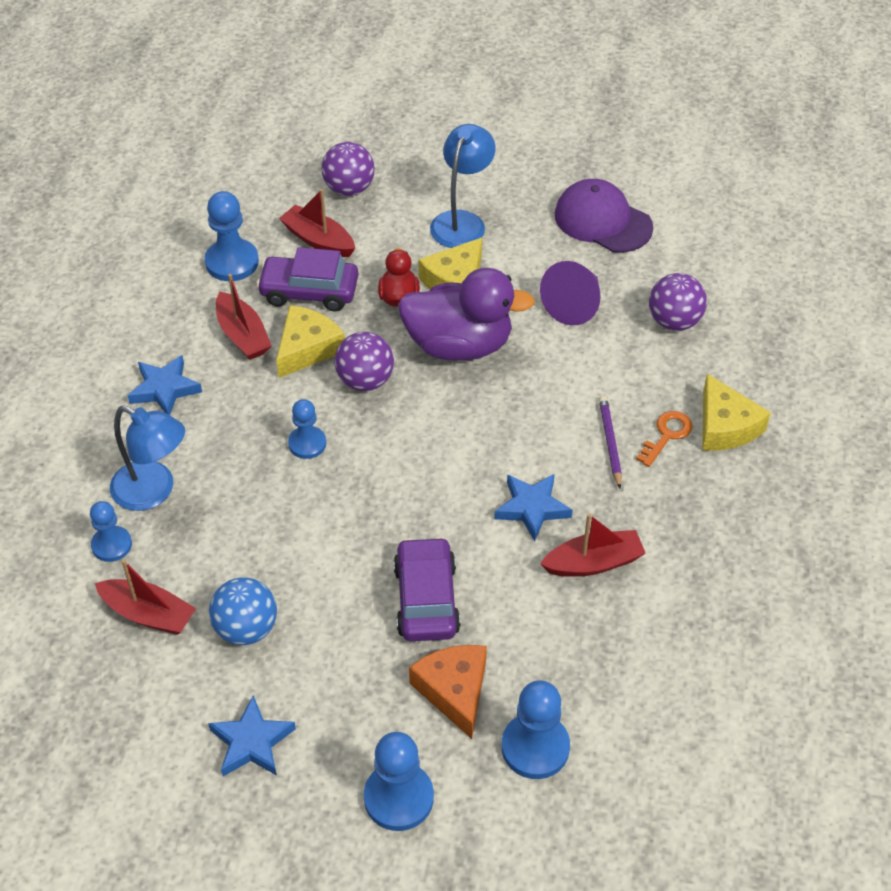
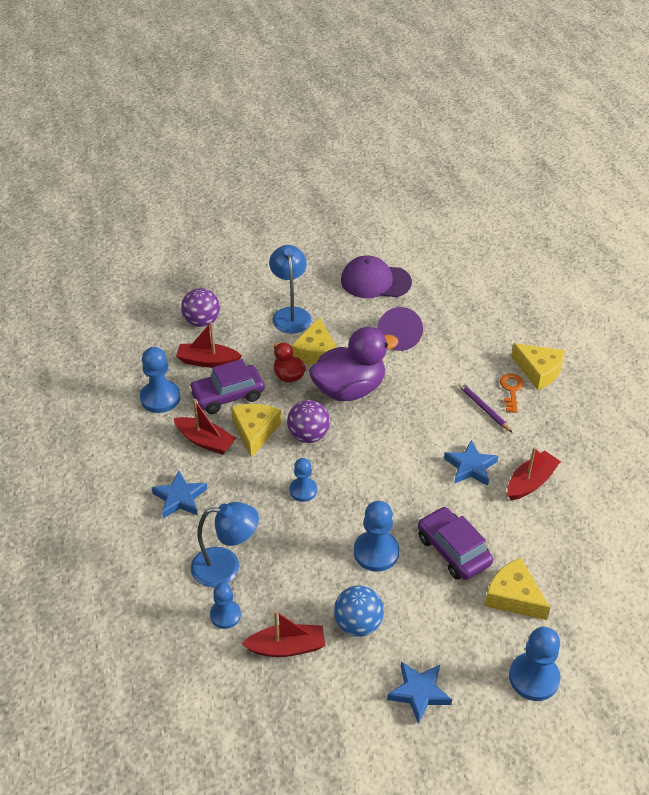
camera: 30 degrees left, 5 degrees down
orange cheese [409,645,487,739] -> yellow cheese [485,558,550,620]
blue pawn [501,680,570,779] -> blue pawn moved to [354,501,399,572]
purple ball [649,273,707,331] -> none

